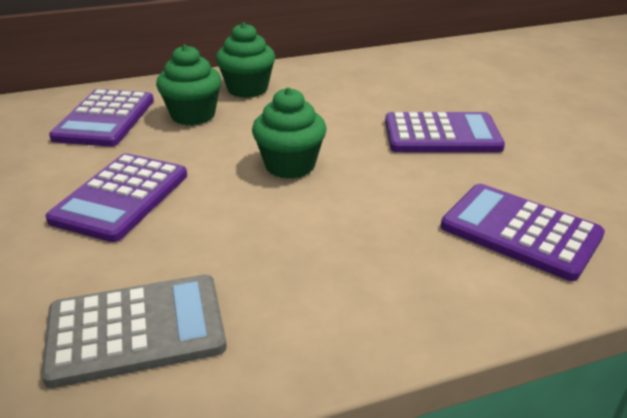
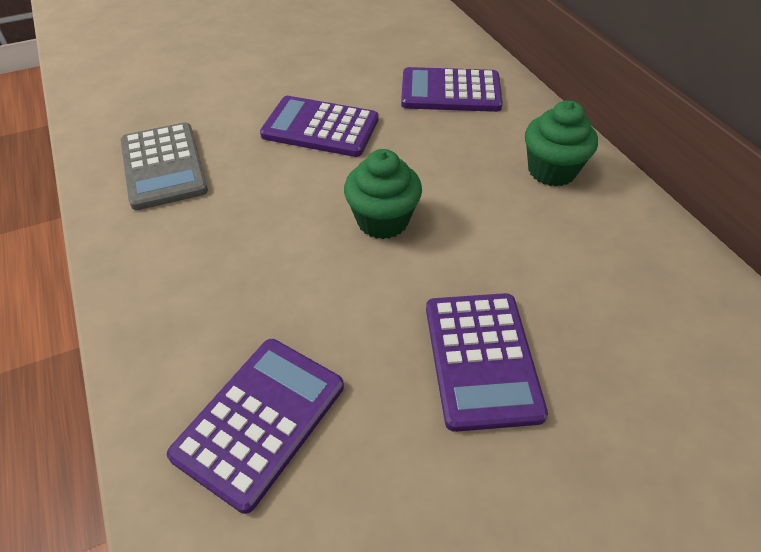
camera: 85 degrees right, 15 degrees up
green cupcake [156,44,222,125] -> none

